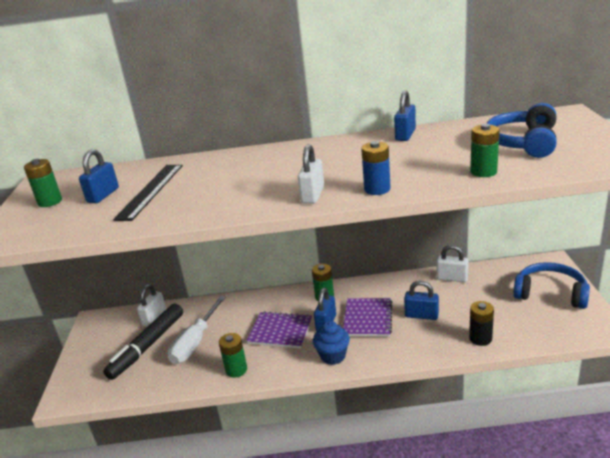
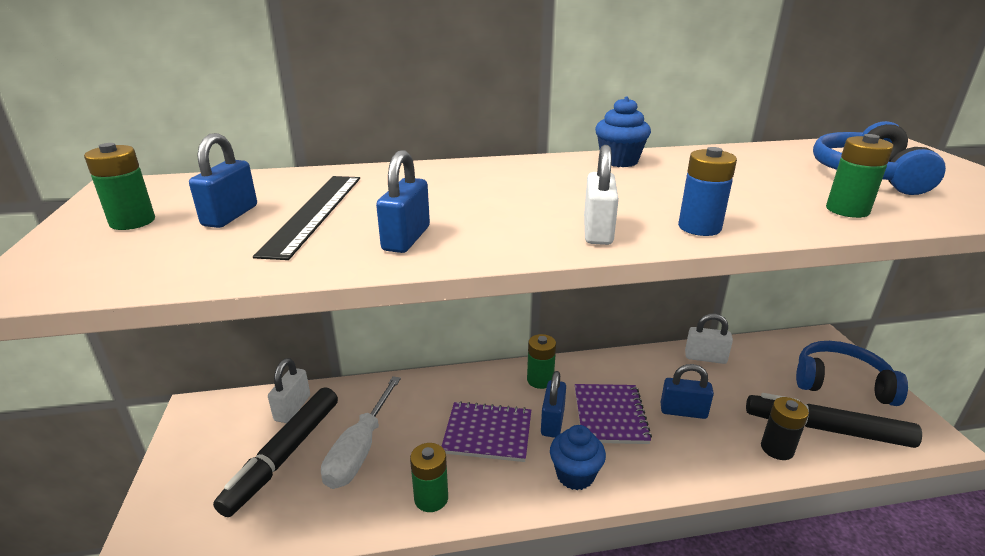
camera: 10 degrees left, 0 degrees up
blue padlock [394,91,416,141] -> blue padlock moved to [376,150,430,253]
none -> blue cupcake [595,96,651,167]
none -> black marker [746,393,922,448]

